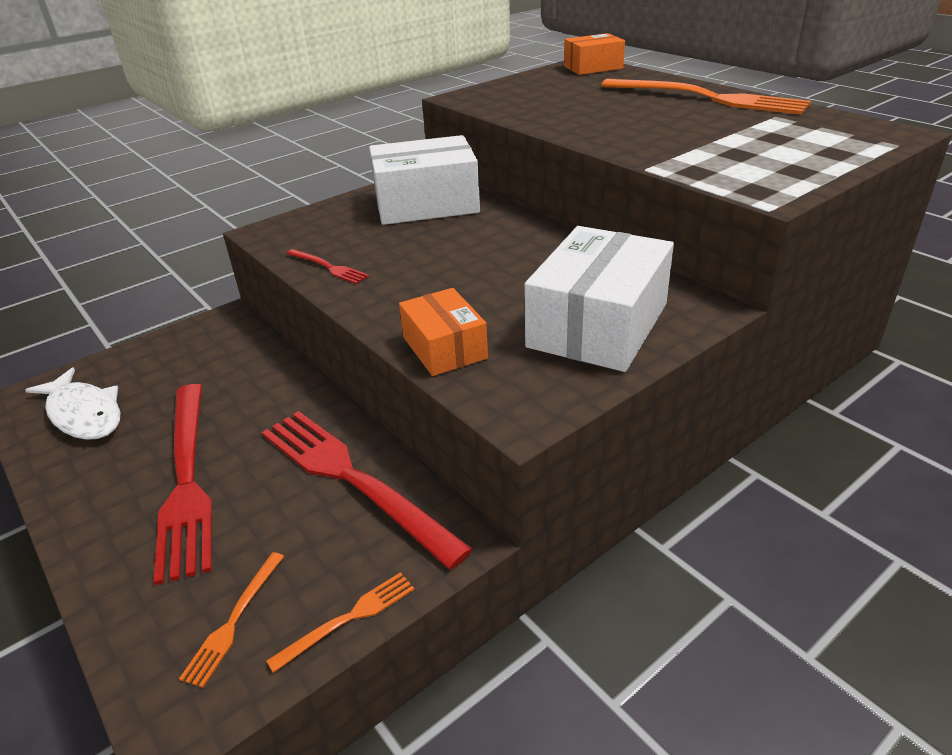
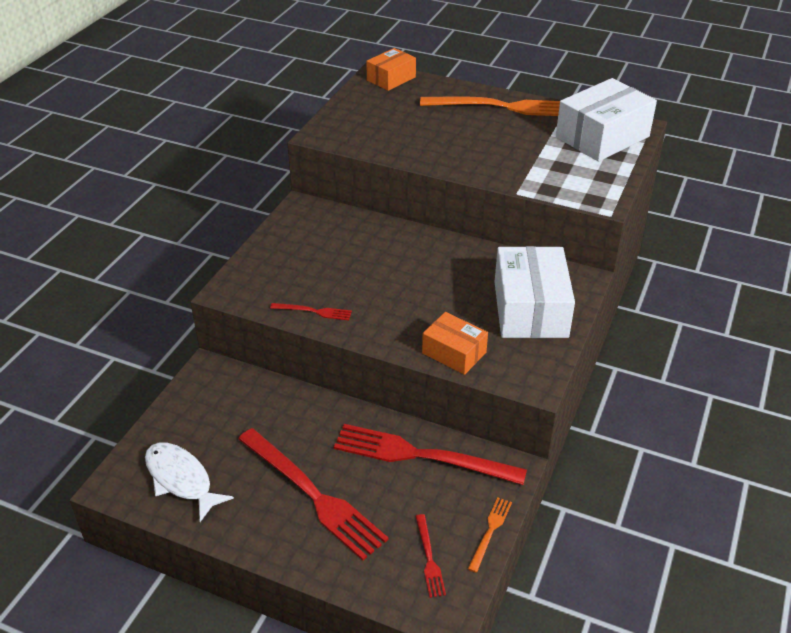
camera: 30 degrees left, 5 degrees up
white fish [25,367,120,440] -> white fish turned 150 degrees counterclockwise [145,442,234,522]
orange fork [179,552,284,688] -> red fork [416,514,446,598]
white box [369,135,480,225] -> white box moved to [556,78,657,162]

